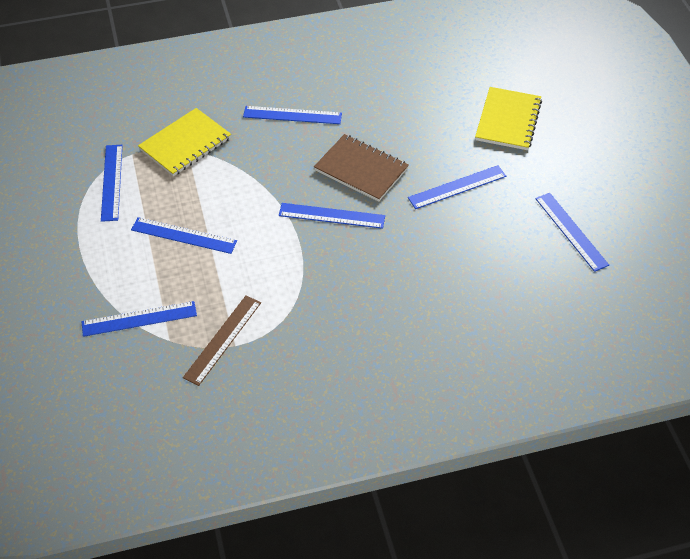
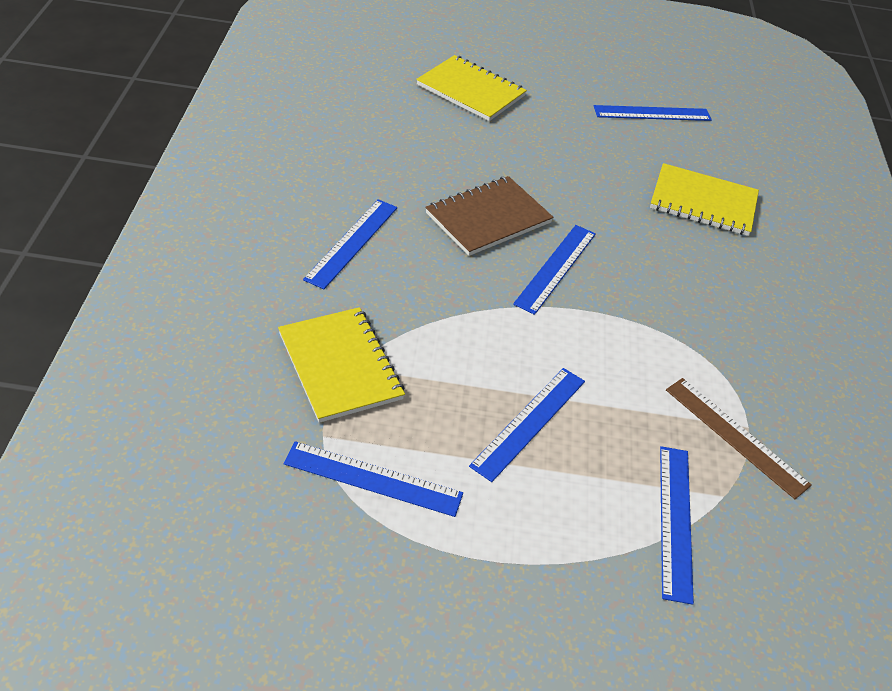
camera: 75 degrees left, 5 degrees down
blue ruler [408,165,506,209] -> none
none -> yellow notebook [650,163,759,236]

